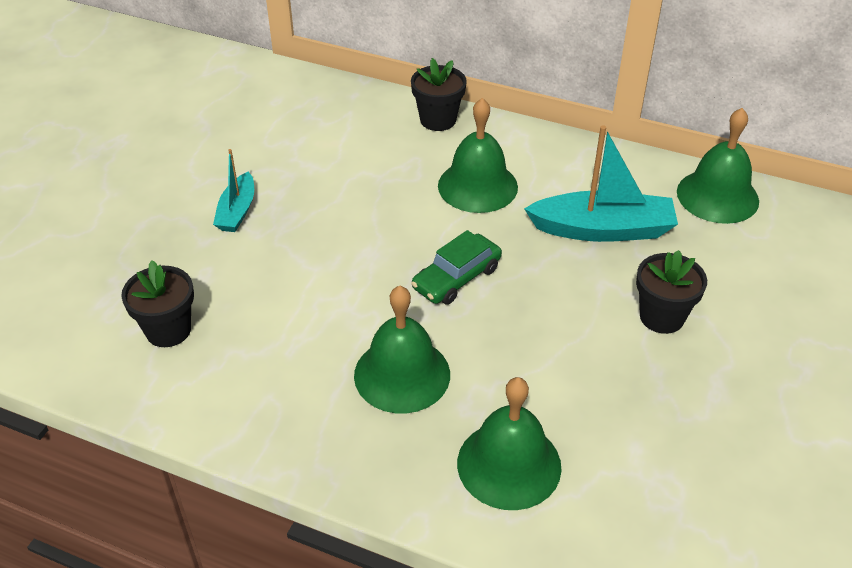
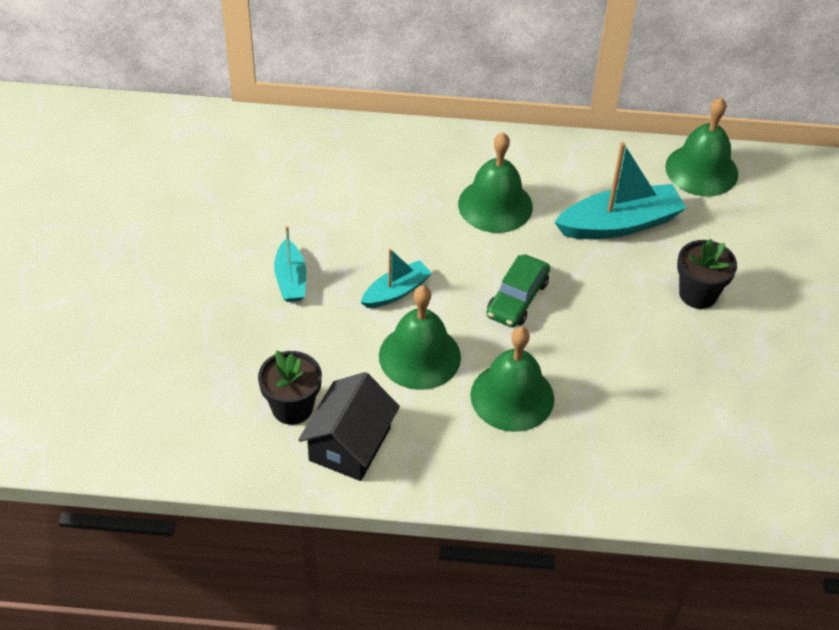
camera: 20 degrees left, 5 degrees up
black flower pot [411,58,467,131] -> none
green bell [457,377,562,510] -> green bell moved to [379,286,461,390]
none -> black house [298,372,400,481]
none -> turquoise boat [361,249,432,308]

